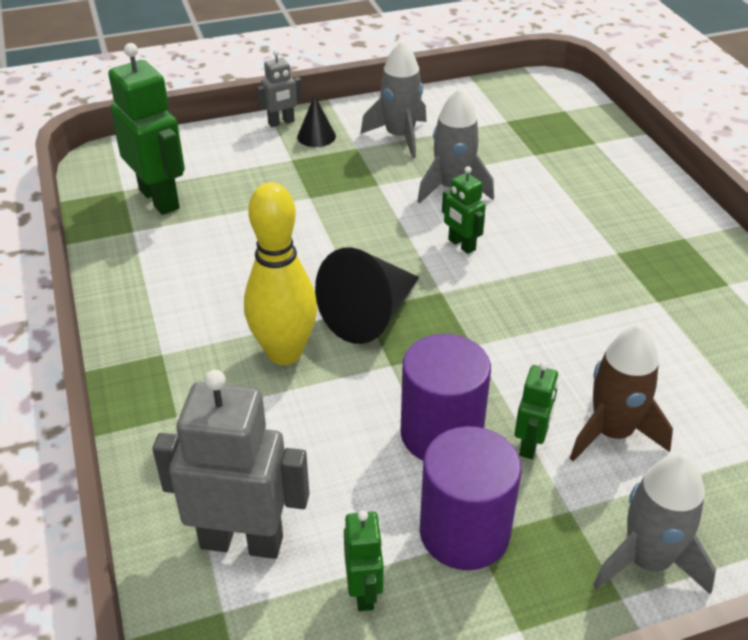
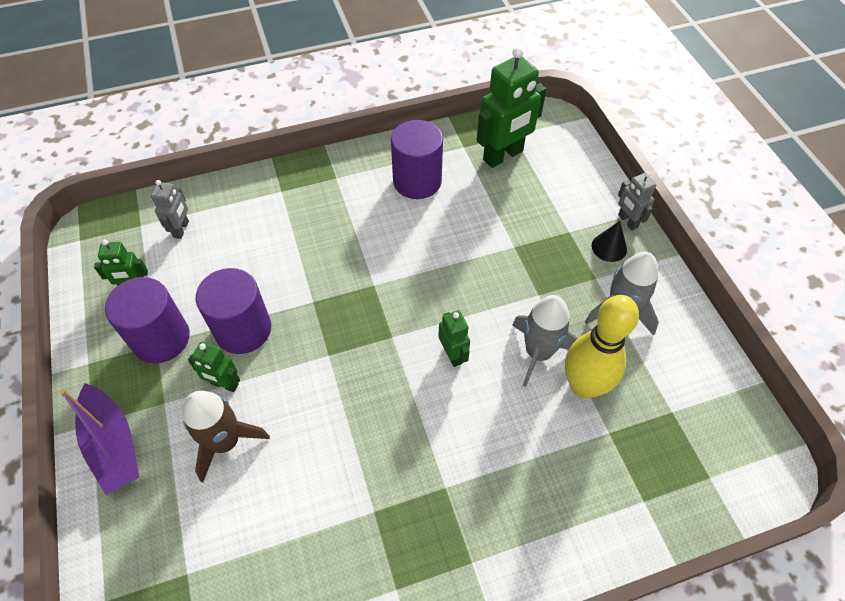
camera: 90 degrees right, 15 degrees up
grey robot [152,370,309,559] -> grey robot [151,180,189,239], size x0.52
yellow bowling pin [244,182,317,365] -> yellow bowling pin moved to [565,295,639,399]
black cone [315,247,419,344] -> none
green robot [442,166,486,254] -> green robot turned 105 degrees clockwise [438,310,470,367]
grey rocket [593,453,716,595] -> purple boat [60,383,139,495]
none -> purple cylinder [391,120,443,199]

